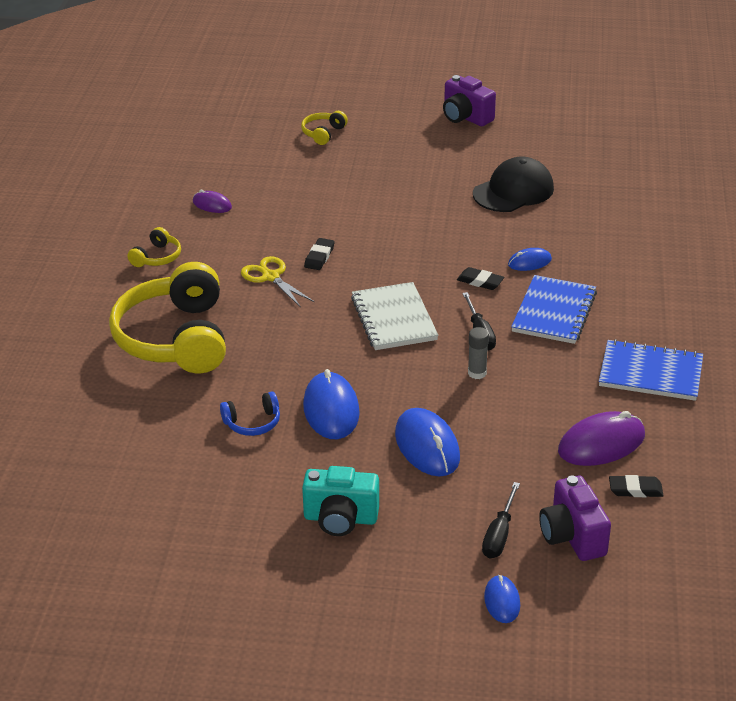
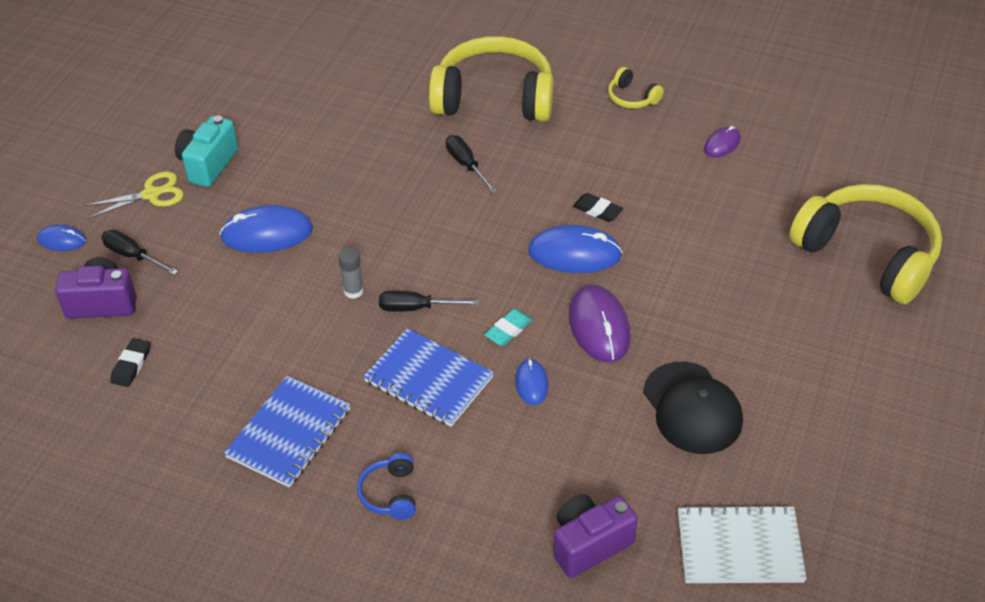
camera: 105 degrees right, 10 degrees up
blue headphones [220,391,280,436] -> blue headphones moved to [357,453,416,519]
yellow scissors [241,256,315,308] -> yellow scissors moved to [83,171,184,219]
yellow headphones [301,111,348,145] -> yellow headphones [789,184,942,304], size x2.38
blue mouse [303,369,360,439] -> blue mouse moved to [528,225,622,273]
white notebook [351,282,438,350] -> white notebook moved to [678,504,807,583]
purple camera [443,75,496,126] -> purple camera moved to [553,494,638,578]
black eraser [457,267,504,290] -> turquoise eraser [484,309,533,346]
purple mouse [558,411,645,466] -> purple mouse moved to [569,285,631,362]
none -> black screwdriver [446,135,497,194]

